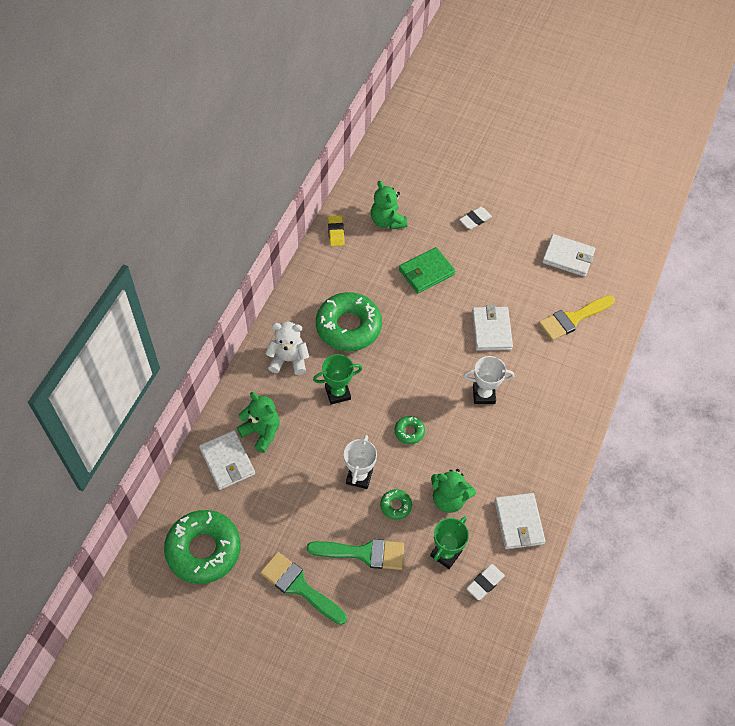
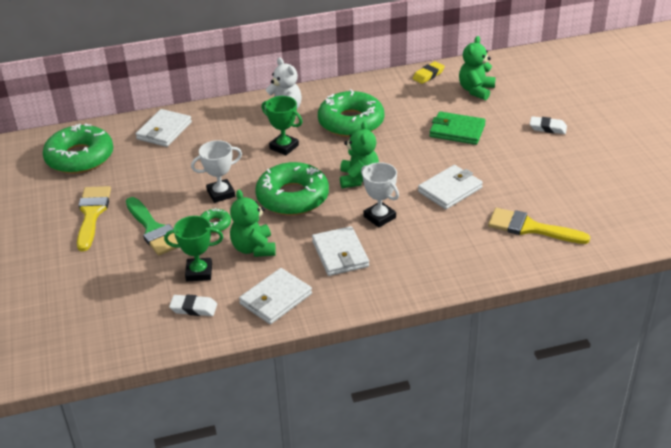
camera: 55 degrees right, 20 degrees down
green teddy bear [237,392,280,453] -> green teddy bear moved to [340,121,379,188]
green brush [260,552,347,625] -> yellow brush [77,186,111,251]
green donut [395,416,425,444] -> green donut [255,162,329,215], size x2.30
white wallet [542,234,595,277] -> white wallet moved to [312,226,369,276]

